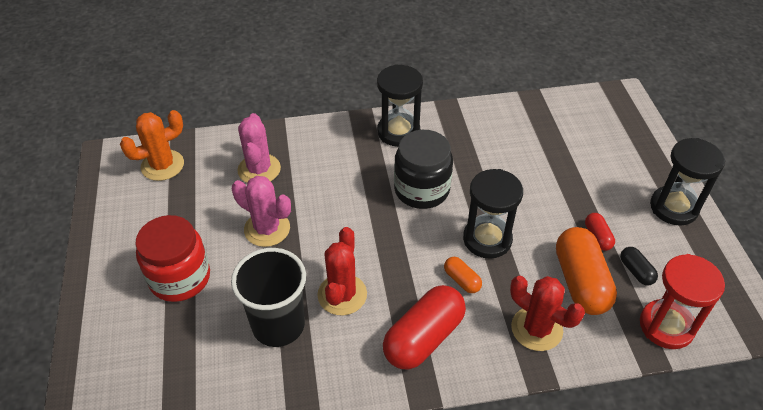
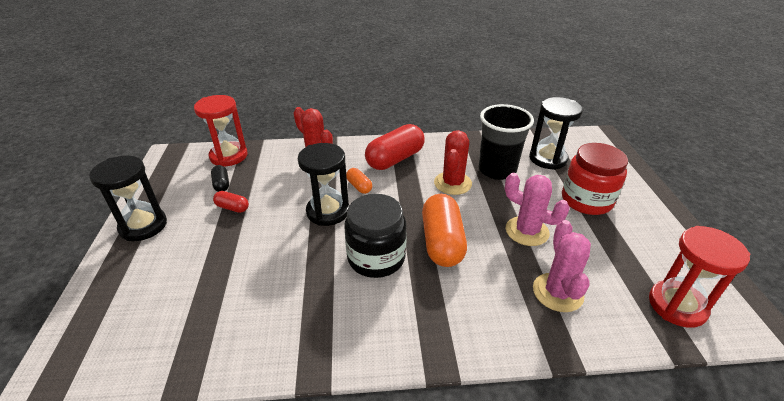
camera: 175 degrees left, 10 degrees down
orange cactus [120,110,184,181] -> red hourglass [649,226,750,328]
black hourglass [377,64,423,147] -> black hourglass moved to [529,97,583,170]
orange capsule [556,227,617,315] -> orange capsule moved to [422,194,467,267]
red capsule [585,213,615,251] -> red capsule turned 60 degrees counterclockwise [213,191,249,213]

